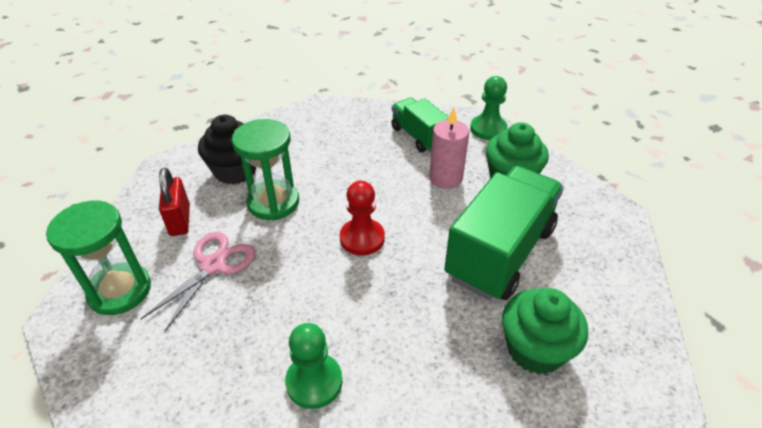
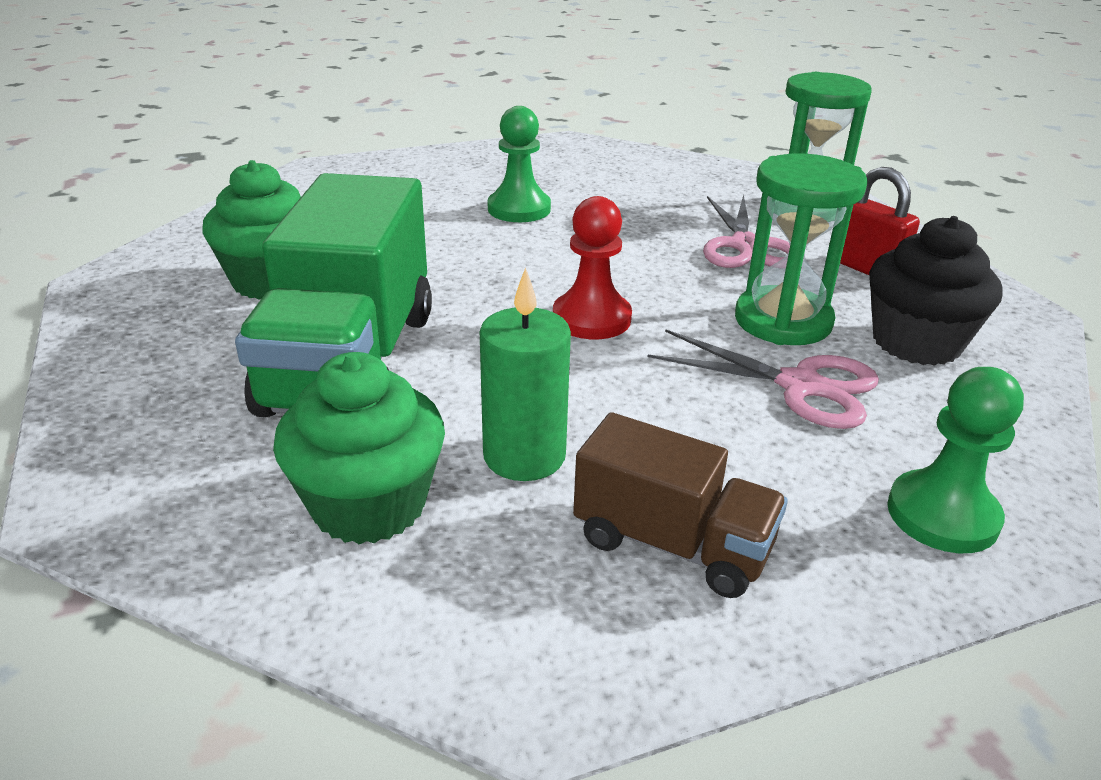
camera: 150 degrees right, 10 degrees down
green truck [391,97,449,153] -> brown truck [573,412,788,598]
pink candle [429,107,469,189] -> green candle [480,268,571,481]
green pawn [470,76,508,140] -> green pawn moved to [887,367,1024,553]
none -> pink scissors [647,329,879,429]

